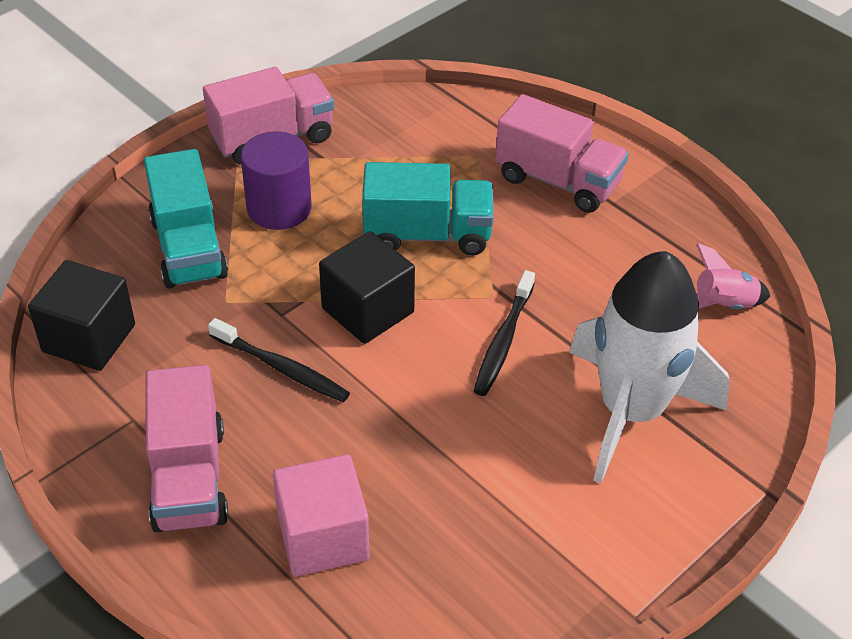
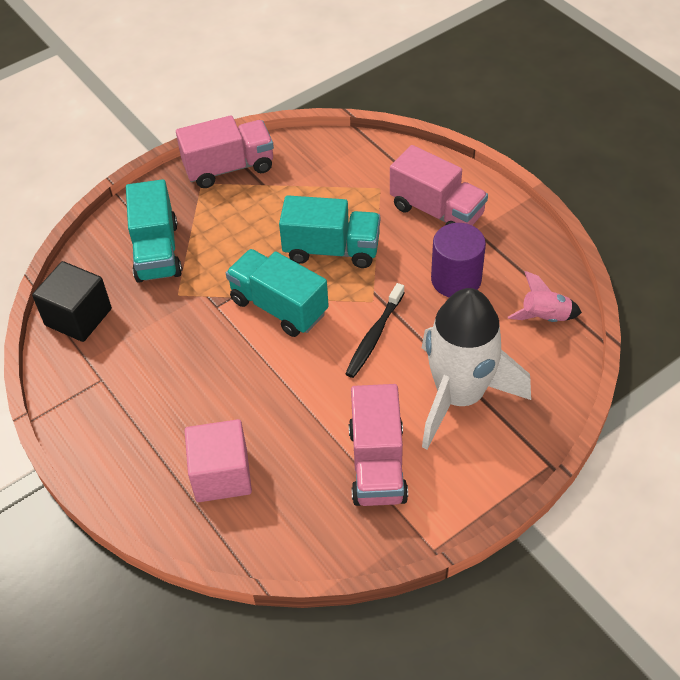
camera: 10 degrees right, 5 degrees up
pink truck [145,365,228,532] -> pink truck moved to [349,384,408,506]
black toothbrush [208,318,350,402] -> none
purple cylinder [241,131,312,230] -> purple cylinder moved to [431,223,486,297]
black cube [319,231,415,344] -> turquoise truck [226,249,329,337]

